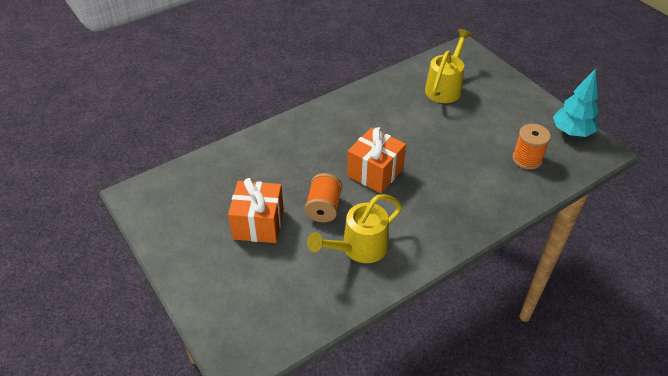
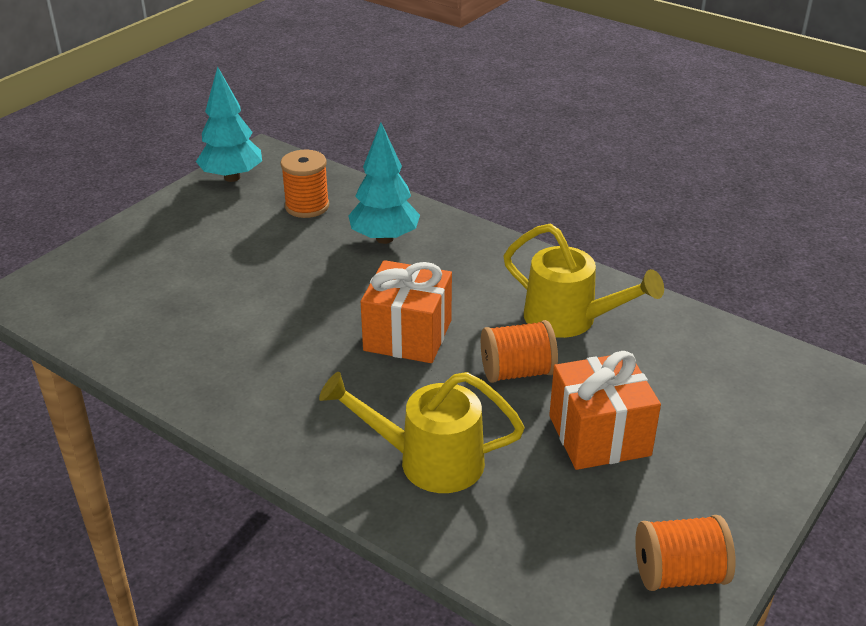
camera: 110 degrees left, 10 degrees down
yellow watering can [425,29,472,103] -> yellow watering can moved to [319,372,525,493]
none -> turquoise tree [348,123,420,244]
none -> orange spool [635,515,736,591]

